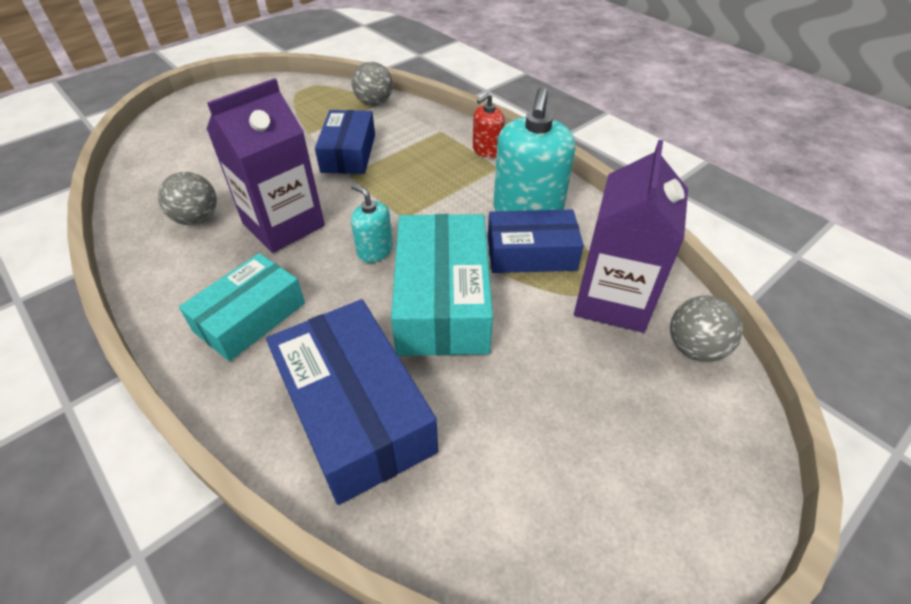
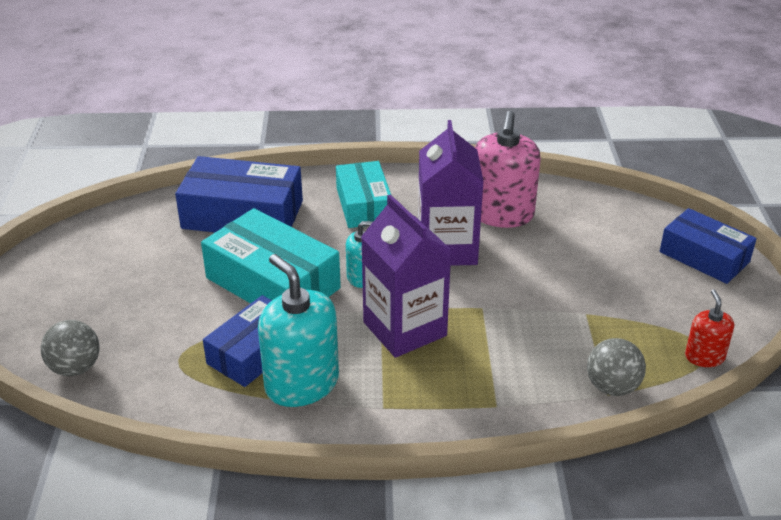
camera: 130 degrees right, 10 degrees down
grey ball [158,172,217,225] -> pink soap dispenser [475,111,541,228]
blue box [315,110,375,174] -> blue box moved to [660,208,757,284]
red soap dispenser [473,93,505,158] -> red soap dispenser moved to [685,289,734,367]
purple carton [574,140,688,333] -> purple carton moved to [361,194,451,358]

